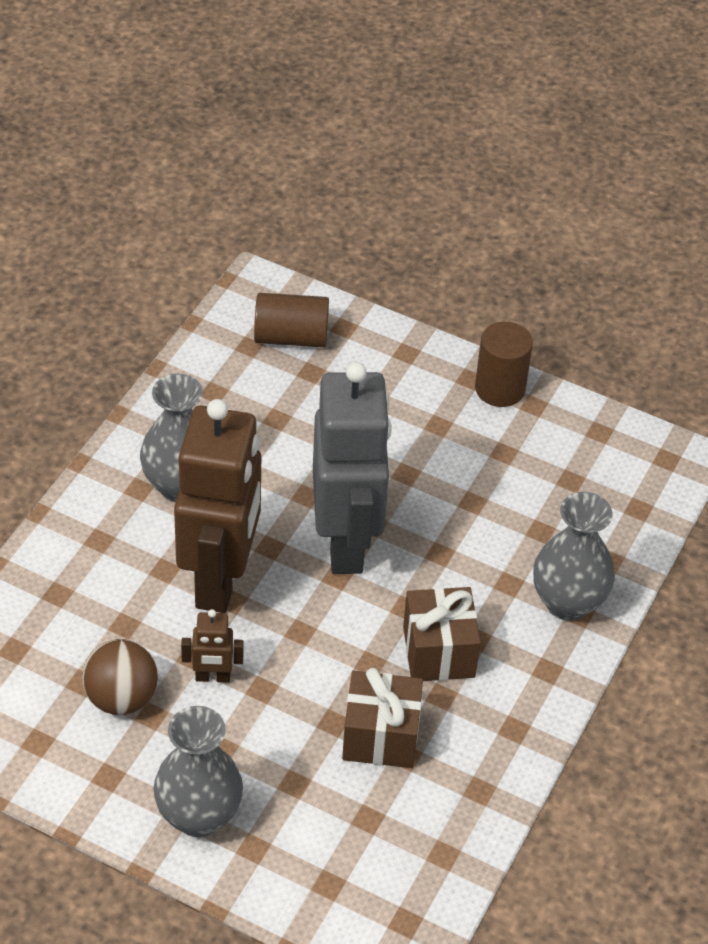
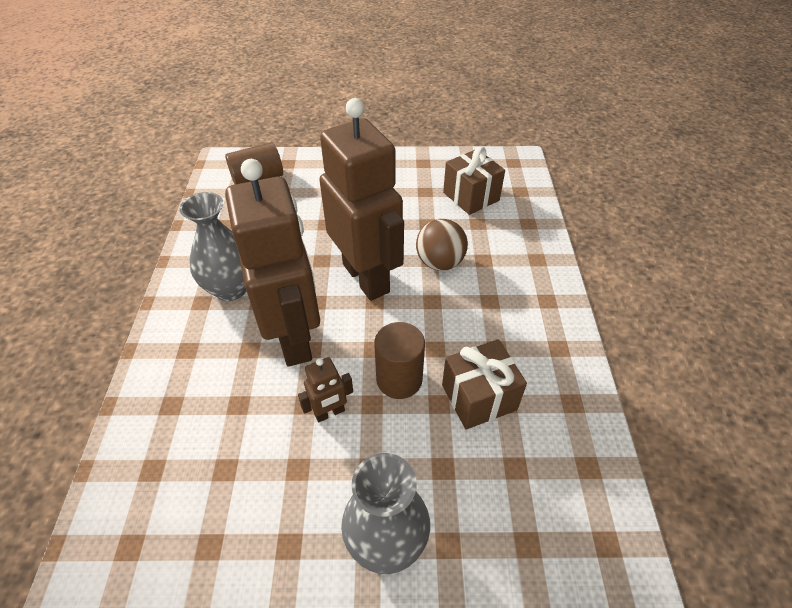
camera: 25 degrees left, 0 degrees up
brown ball [82,639,158,715] -> brown ball moved to [416,219,468,271]
grey robot [313,362,392,574] -> brown robot [319,98,404,301]
brown gift [403,587,481,681] -> brown gift moved to [443,146,505,215]
brown cylinder [475,322,533,407] -> brown cylinder moved to [374,322,425,399]
grey vase [533,492,615,621] -> none

